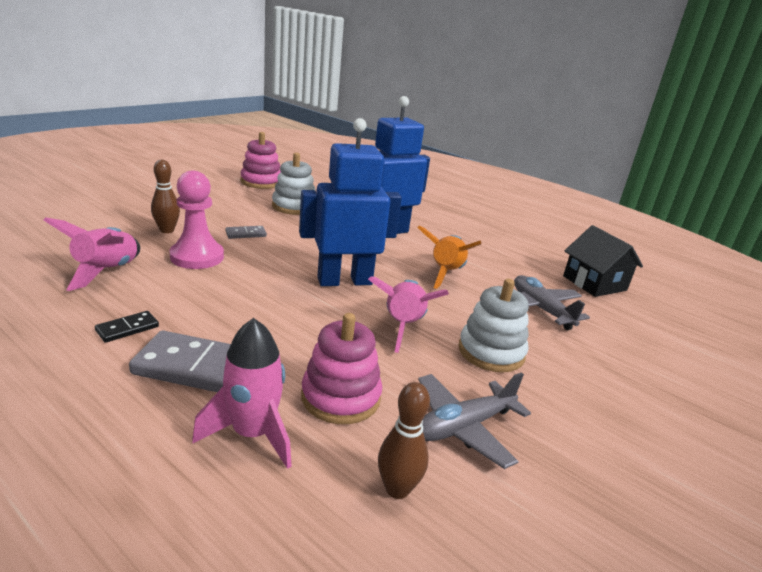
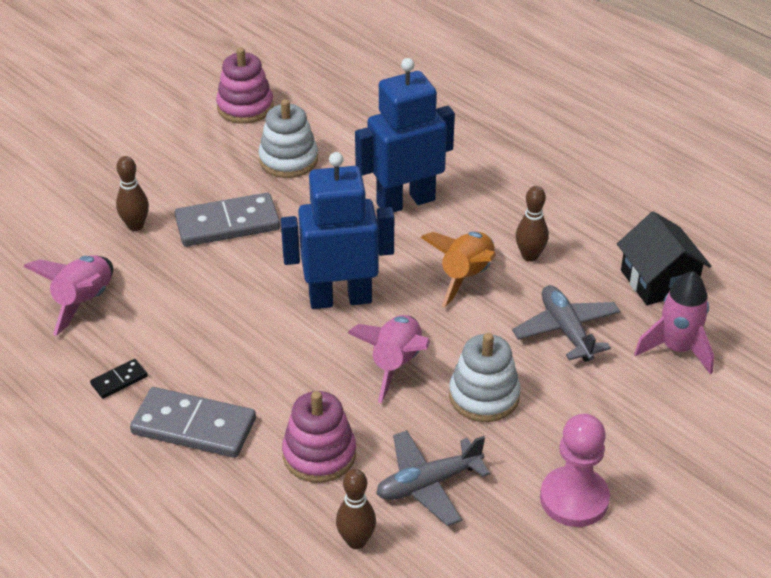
camera: 10 degrees right, 15 degrees up
pink pawn [170,171,224,269] -> pink pawn moved to [540,414,610,527]
pink rocket [192,318,292,469] -> pink rocket moved to [634,271,714,374]
grey domino [225,226,267,239] -> grey domino [175,193,280,247], size x2.13
none -> brown bowling pin [516,186,549,262]

